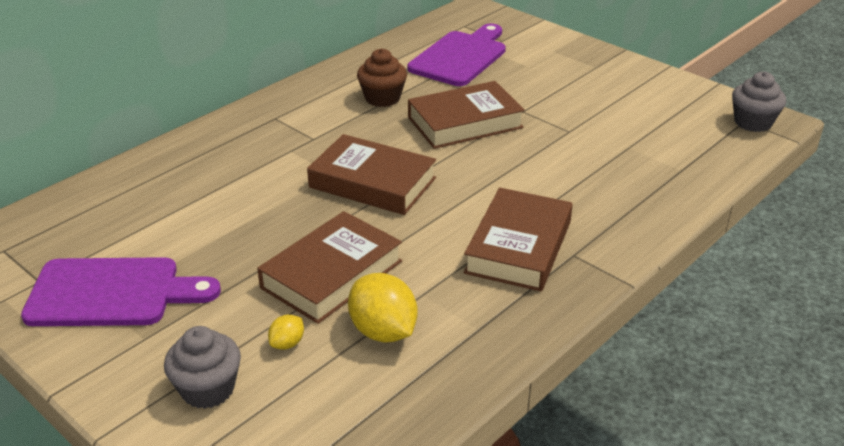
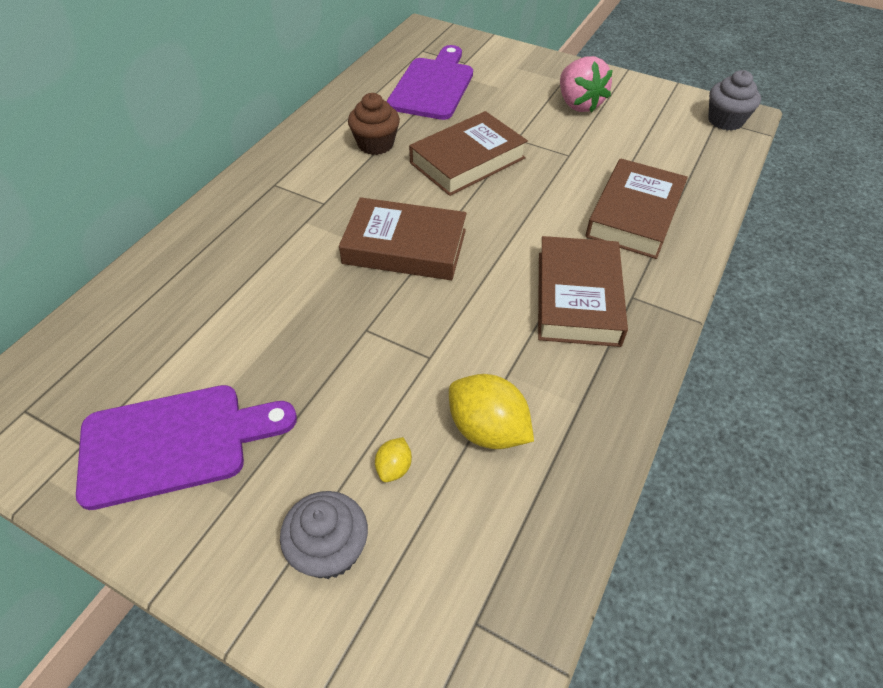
camera: 15 degrees left, 15 degrees up
brown book [257,211,402,324] -> brown book moved to [586,158,688,259]
none -> pink strawberry [560,56,613,112]

